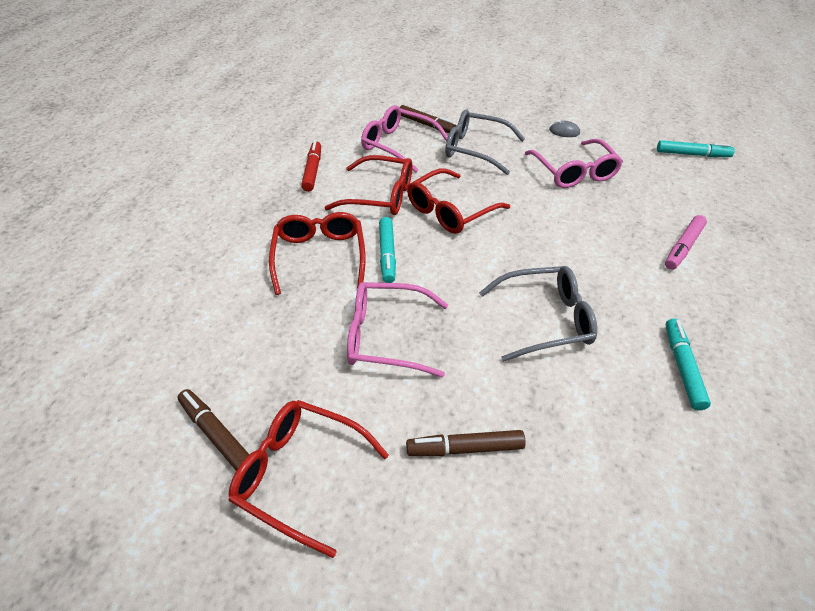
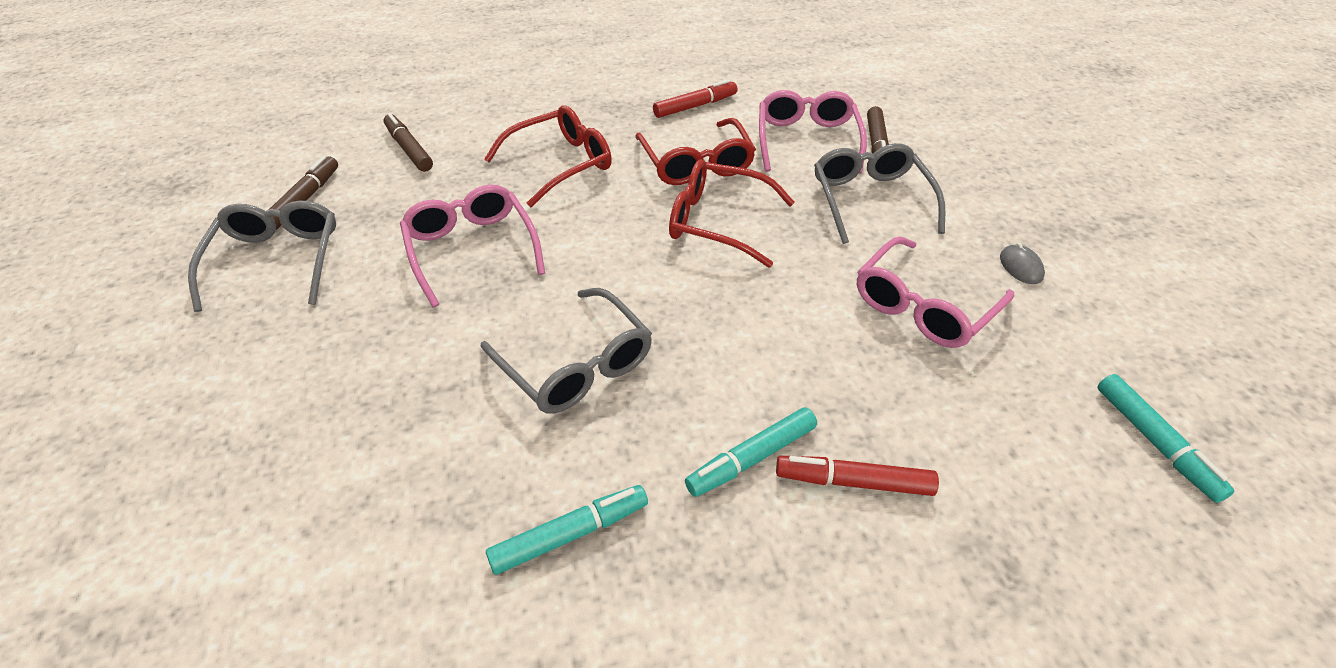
camera: 60 degrees right, 0 degrees up
red glasses [228,400,389,558] -> grey glasses [188,200,336,312]
turquoise marker [379,217,396,283] -> turquoise marker moved to [685,407,817,497]
brown marker [406,430,526,456] -> brown marker moved to [383,113,433,172]
pink marker [665,215,707,270] -> red marker [776,456,939,496]

